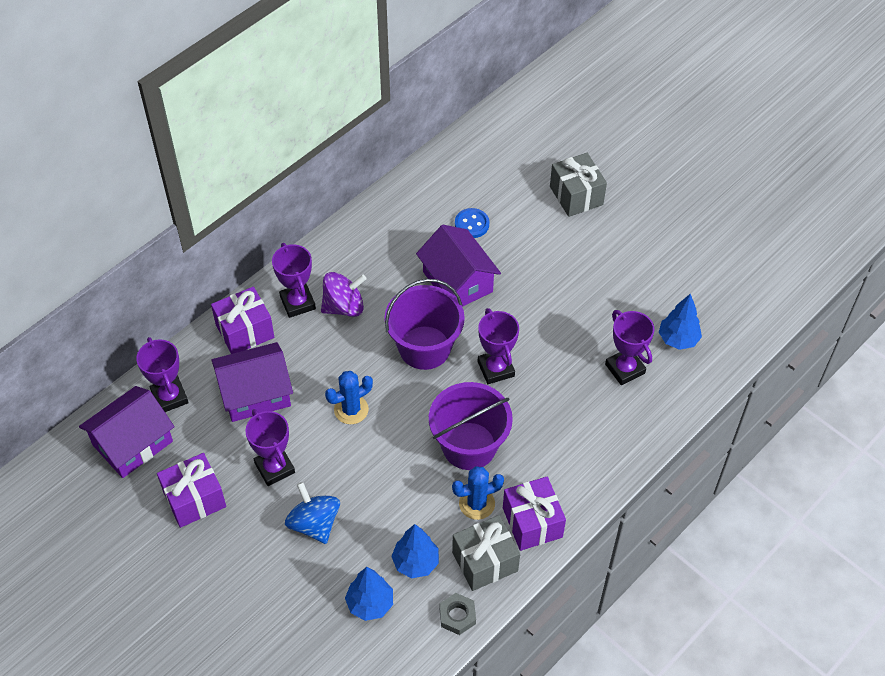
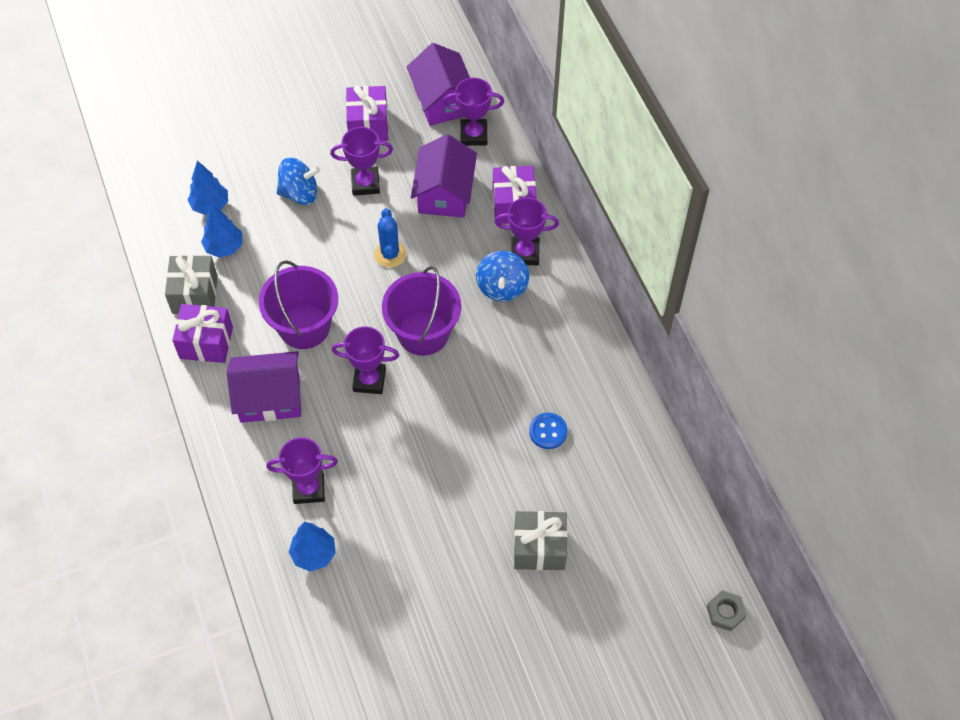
camera: 115 degrees right, 5 degrees up
purple spinning top [321,272,367,317] -> blue spinning top [476,251,529,301]
purple house [416,225,501,307] -> purple house moved to [227,351,301,423]
grey nut [439,593,476,635] -> grey nut moved to [707,590,746,631]
blue cactus [452,466,504,520] -> none

